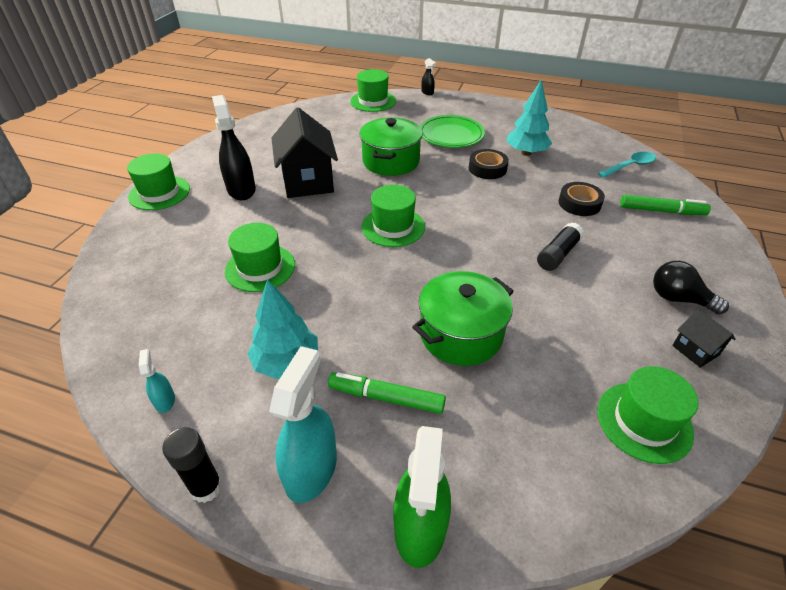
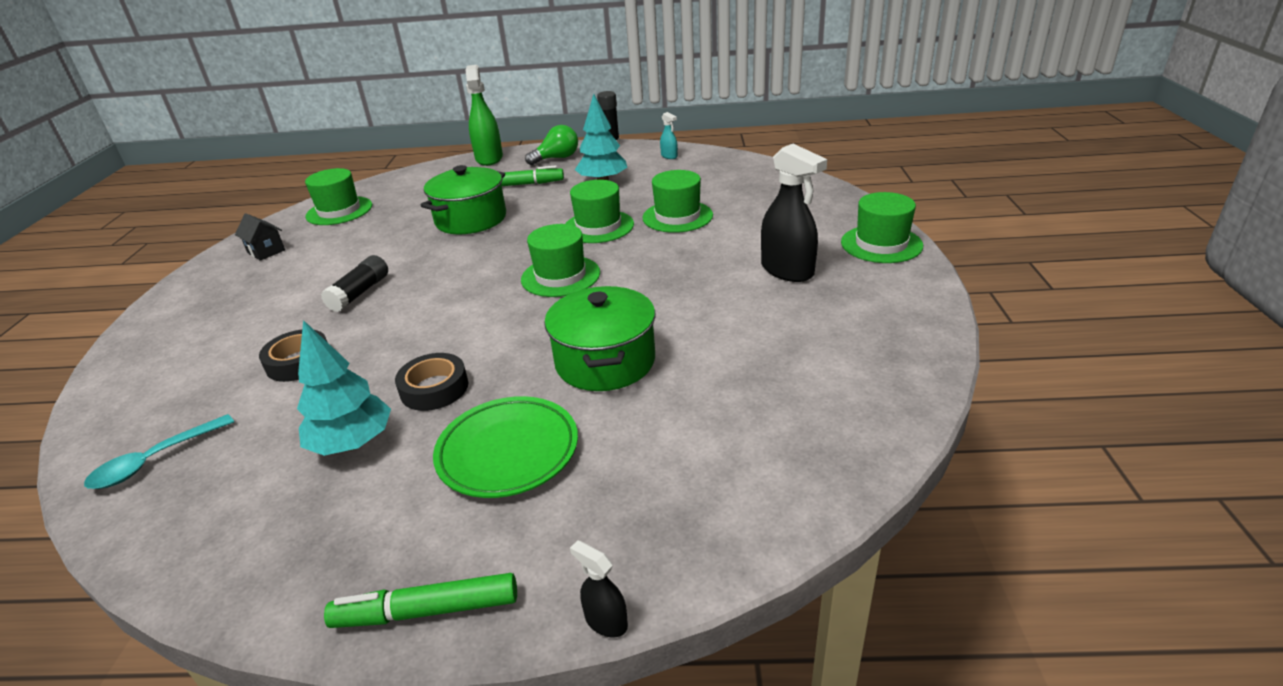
camera: 165 degrees right, 10 degrees down
turquoise spray bottle [269,346,337,503] -> green light bulb [525,125,578,165]
black house [272,107,338,198] -> none
green hat [350,69,396,112] -> green hat moved to [565,180,634,243]
green marker [620,195,711,215] -> green marker moved to [324,573,517,628]
black light bulb [653,261,729,314] -> none

